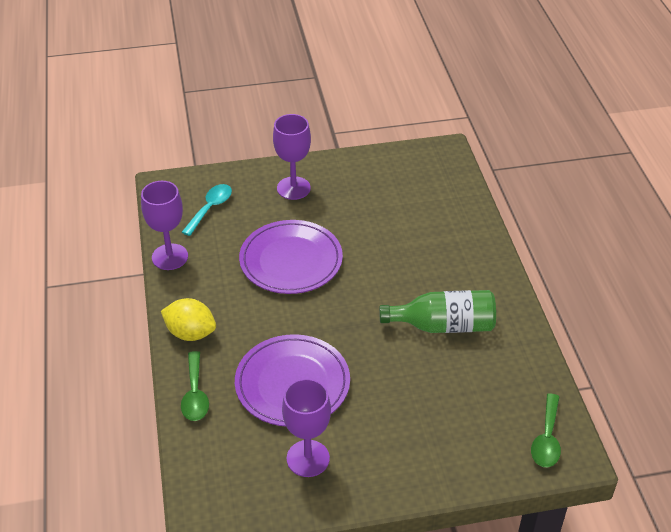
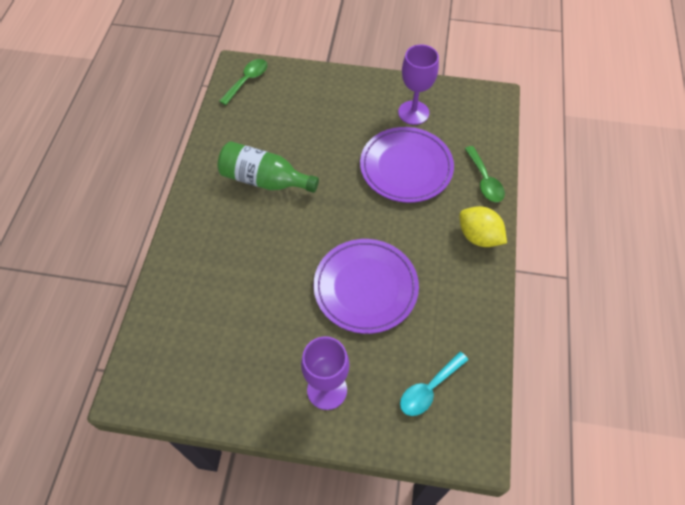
camera: 160 degrees left, 15 degrees up
purple goblet [141,181,188,270] -> none
green spoon [181,351,209,421] -> green spoon turned 150 degrees clockwise [465,146,505,202]

